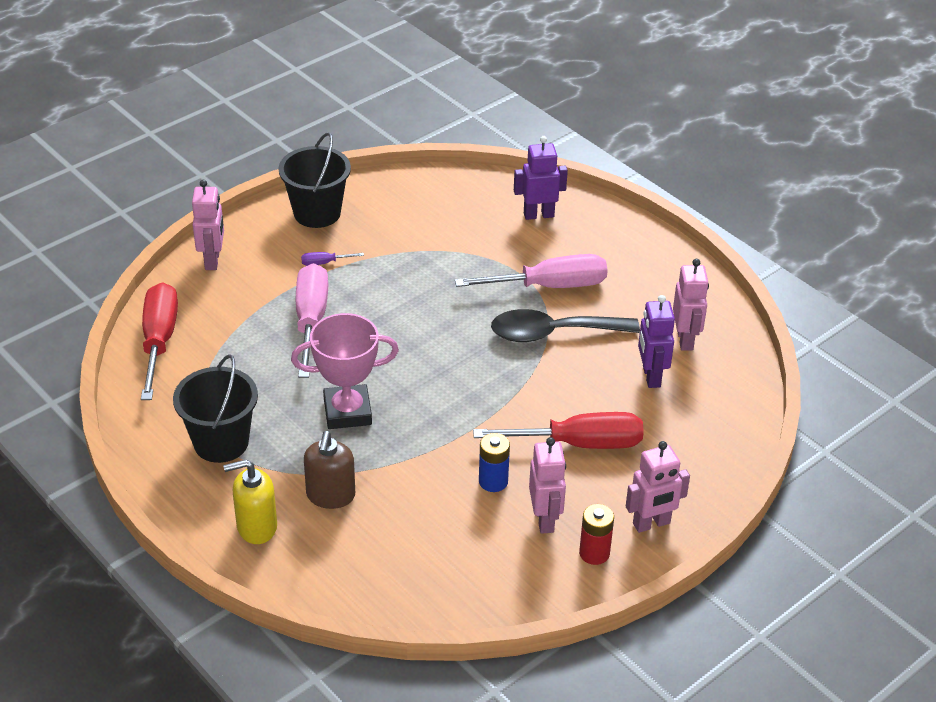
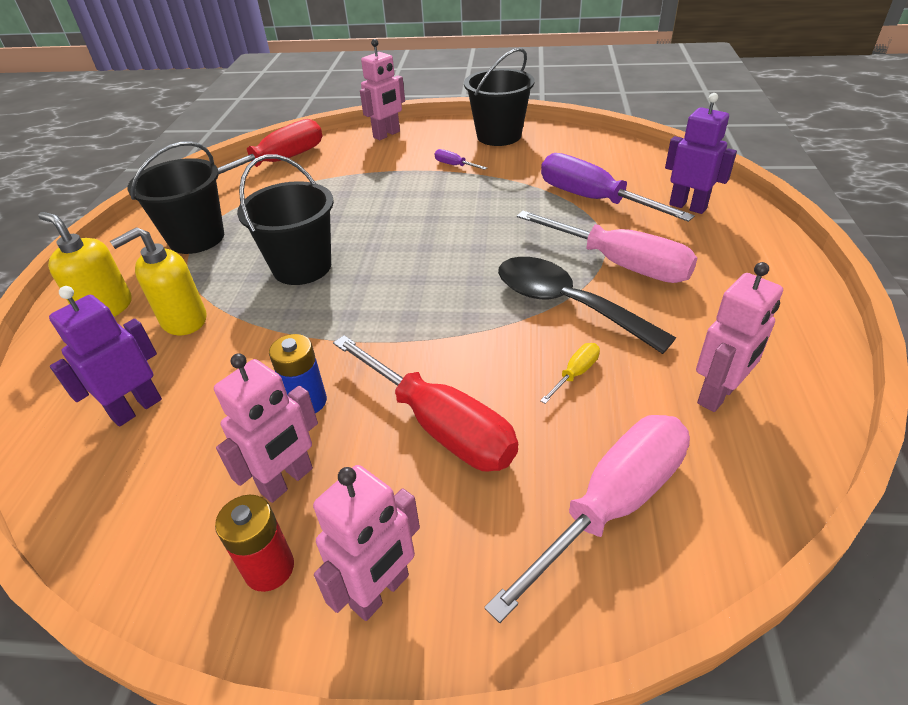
camera: 50 degrees right, 0 degrees up
pink trophy [291,313,399,429] -> black bucket [237,154,334,285]
pink screwdriver [296,263,328,378] -> pink screwdriver moved to [484,415,690,623]
brown soap dispenser [304,431,355,509] -> yellow soap dispenser [110,227,206,335]
pink robot [626,441,690,533] -> pink robot turned 75 degrees counterclockwise [313,465,420,621]
purple robot [638,295,675,388] -> purple robot moved to [49,286,162,426]
none -> yellow screwdriver [540,343,600,404]
none -> purple screwdriver [541,153,695,222]

